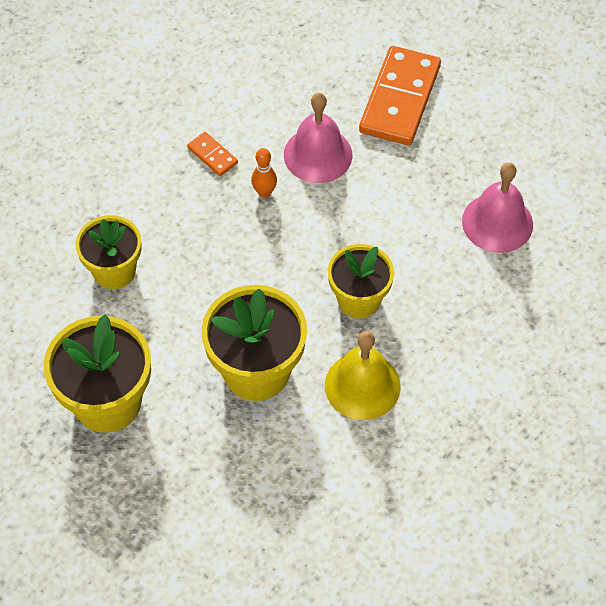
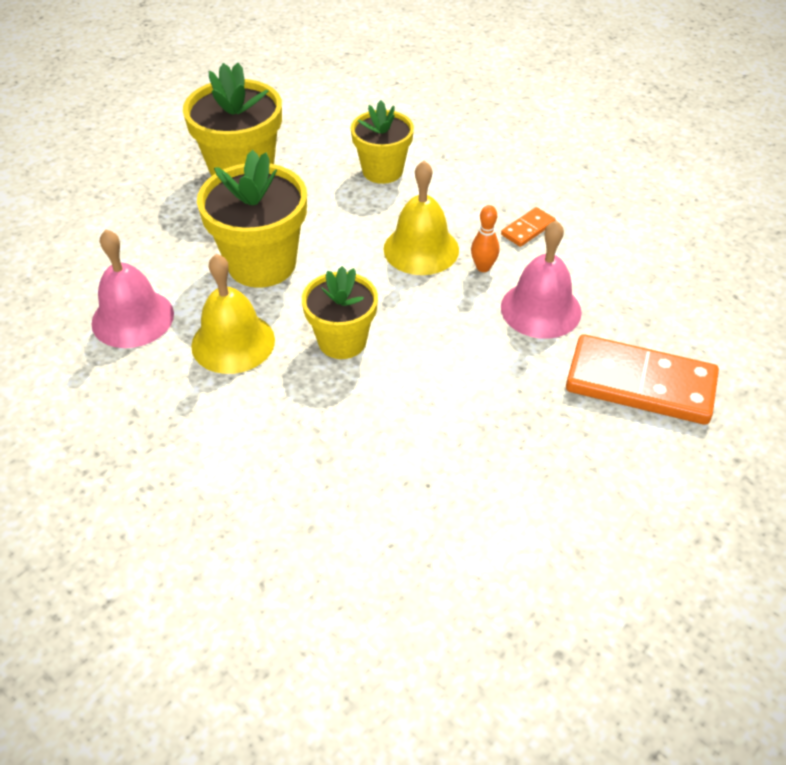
camera: 90 degrees right, 10 degrees down
pink bell [462,163,533,253] -> pink bell moved to [91,229,174,348]
none -> yellow bell [383,161,459,275]

